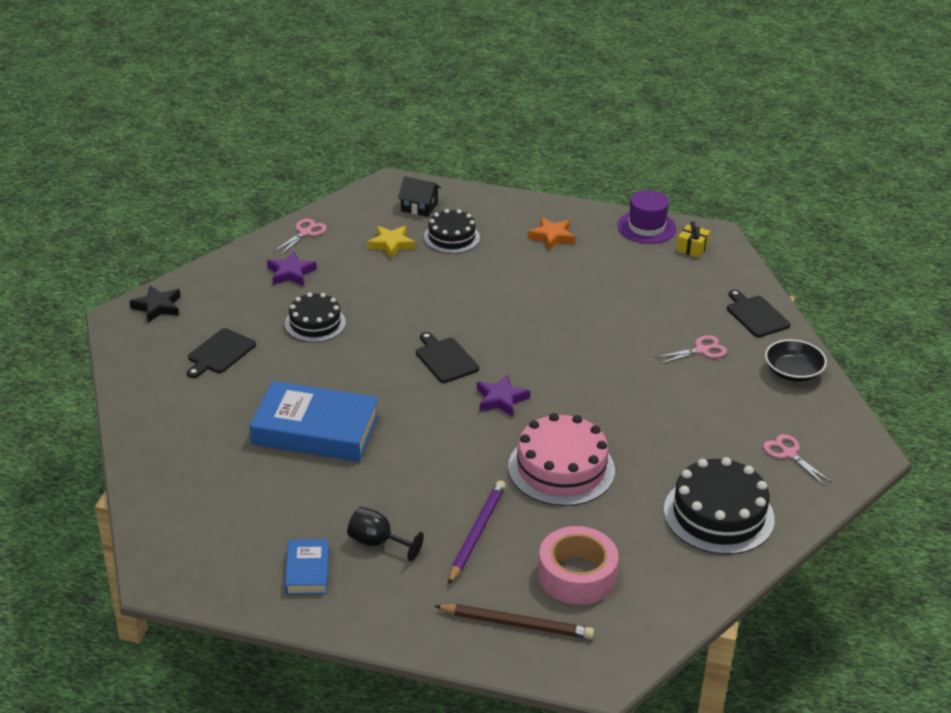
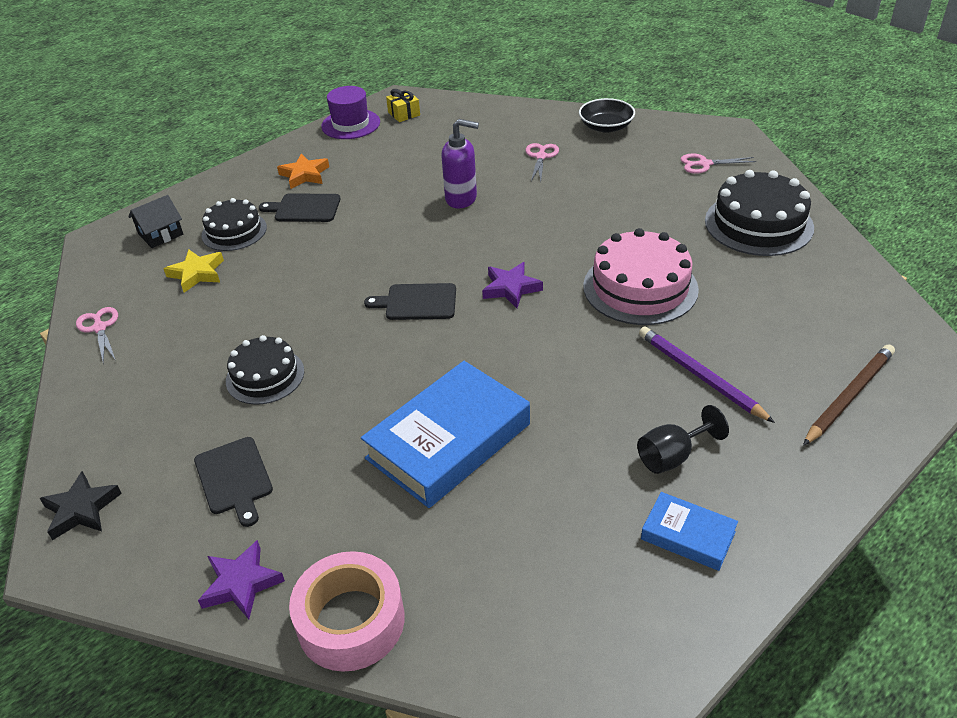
camera: 55 degrees left, 5 degrees up
purple star [267,251,317,286] -> purple star moved to [198,540,285,619]
pink tape [538,526,619,605] -> pink tape moved to [289,551,405,672]
black cutting board [727,289,791,337] -> black cutting board moved to [259,193,341,222]
none -> purple soap dispenser [441,119,479,208]

